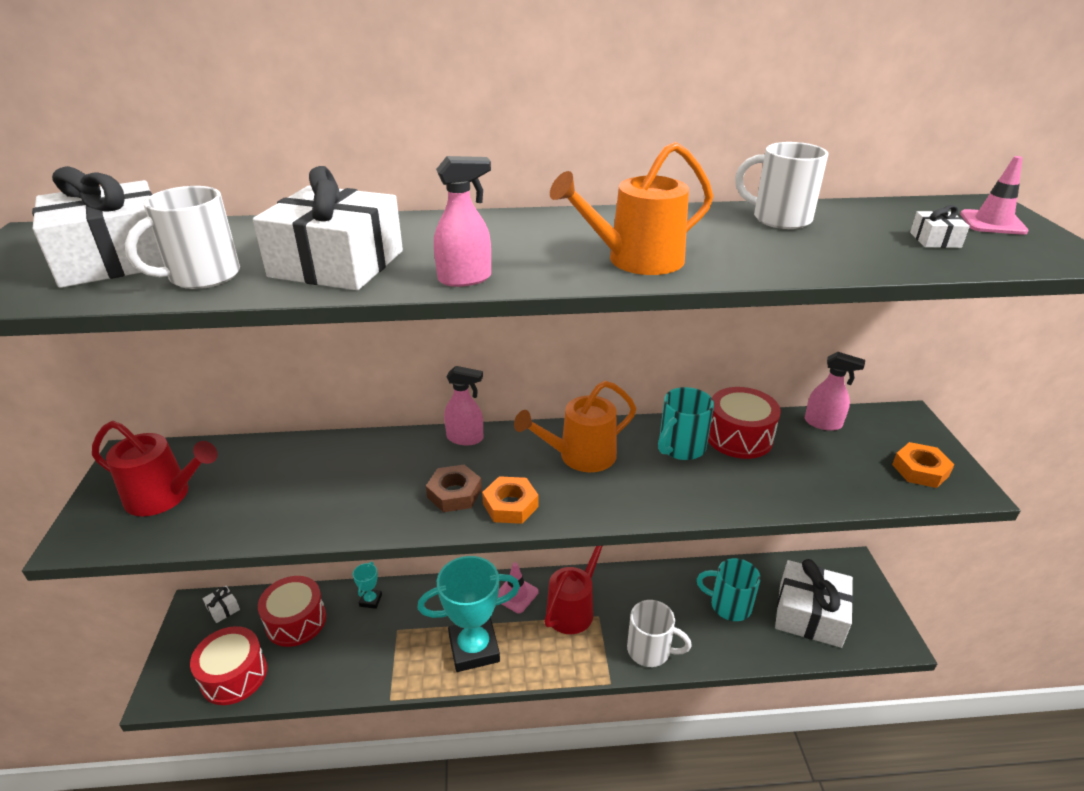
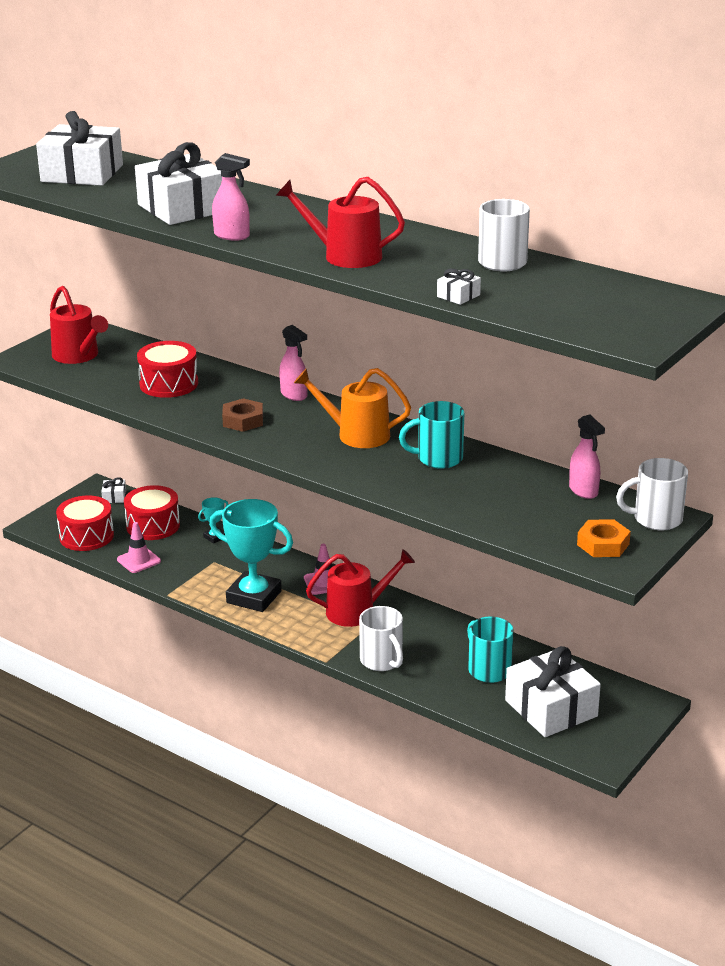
camera: 40 degrees right, 5 degrees down
white mug [125,186,240,289] -> white mug moved to [616,458,688,530]
orange nut [482,476,538,524] -> none
orange watering can [550,142,713,275] -> red watering can [276,177,405,268]
red drum [708,387,781,459] -> red drum moved to [137,341,198,398]
white gift [910,205,970,248] -> white gift moved to [437,269,481,305]
pink traffic cone [960,156,1029,235] -> pink traffic cone moved to [117,522,161,573]

